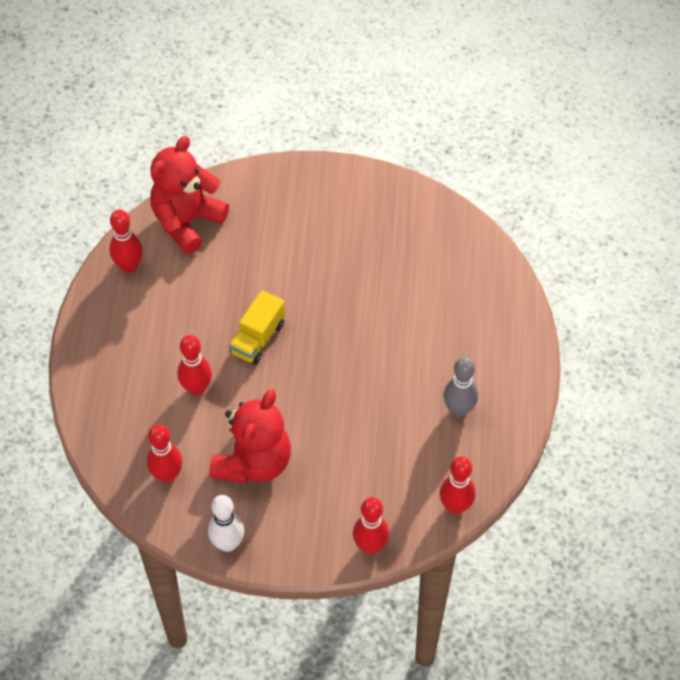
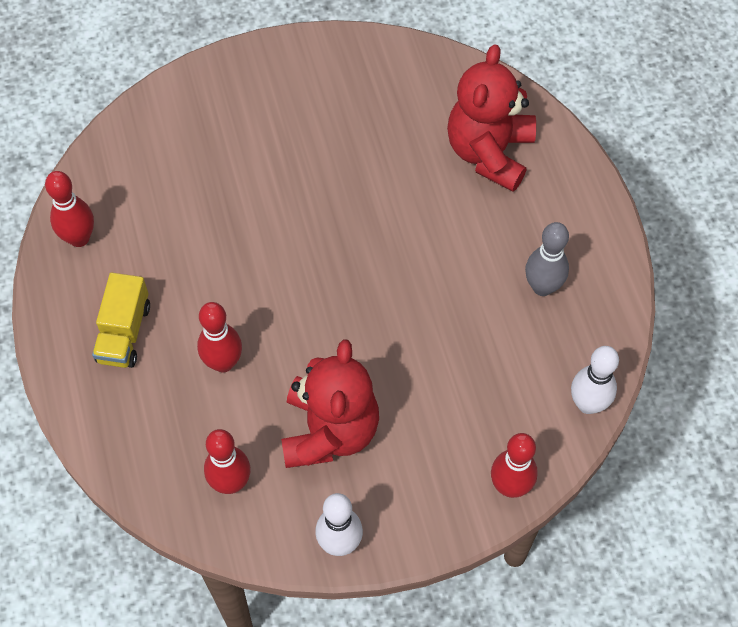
camera: 20 degrees left, 5 degrees up
red teddy bear [150,136,229,254] -> red teddy bear moved to [447,44,536,192]
yellow truck [229,290,285,364] -> yellow truck moved to [92,273,150,368]
red bowling pin [439,457,476,515] -> white bowling pin [571,346,619,414]

